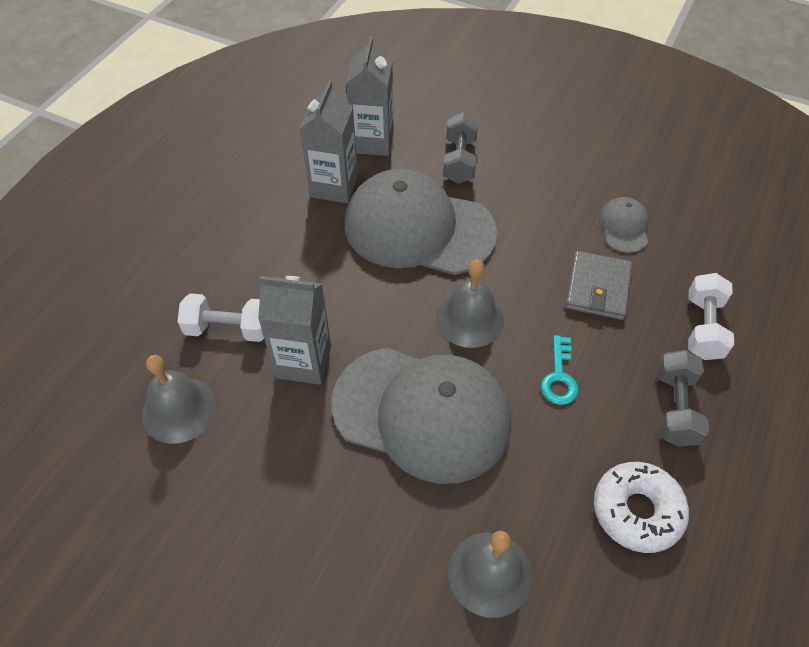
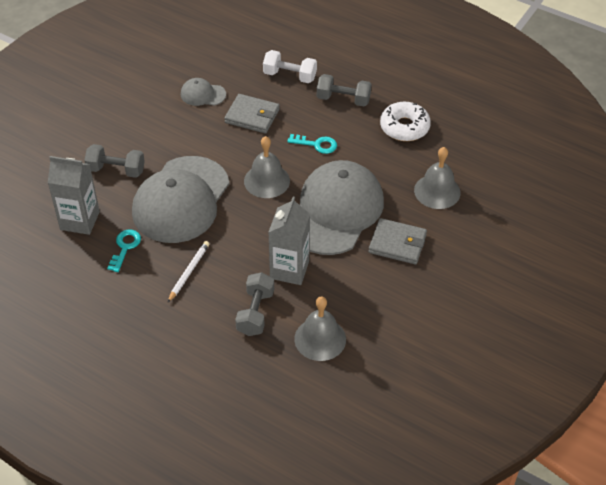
camera: 85 degrees left, 5 degrees down
white dumbbell [177,293,264,342] -> grey dumbbell [235,272,274,336]
grey carton [299,81,358,203] -> turquoise key [107,230,141,272]
none -> white pencil [168,241,209,302]
none -> grey wallet [368,218,427,264]

